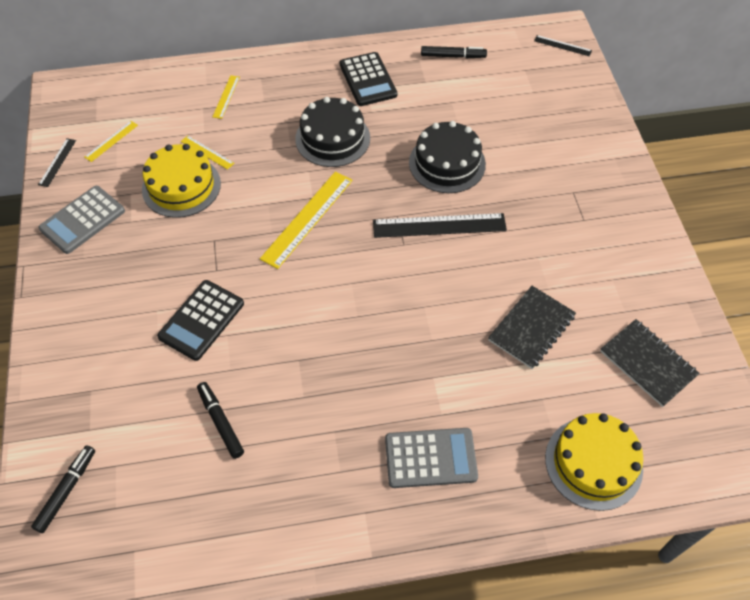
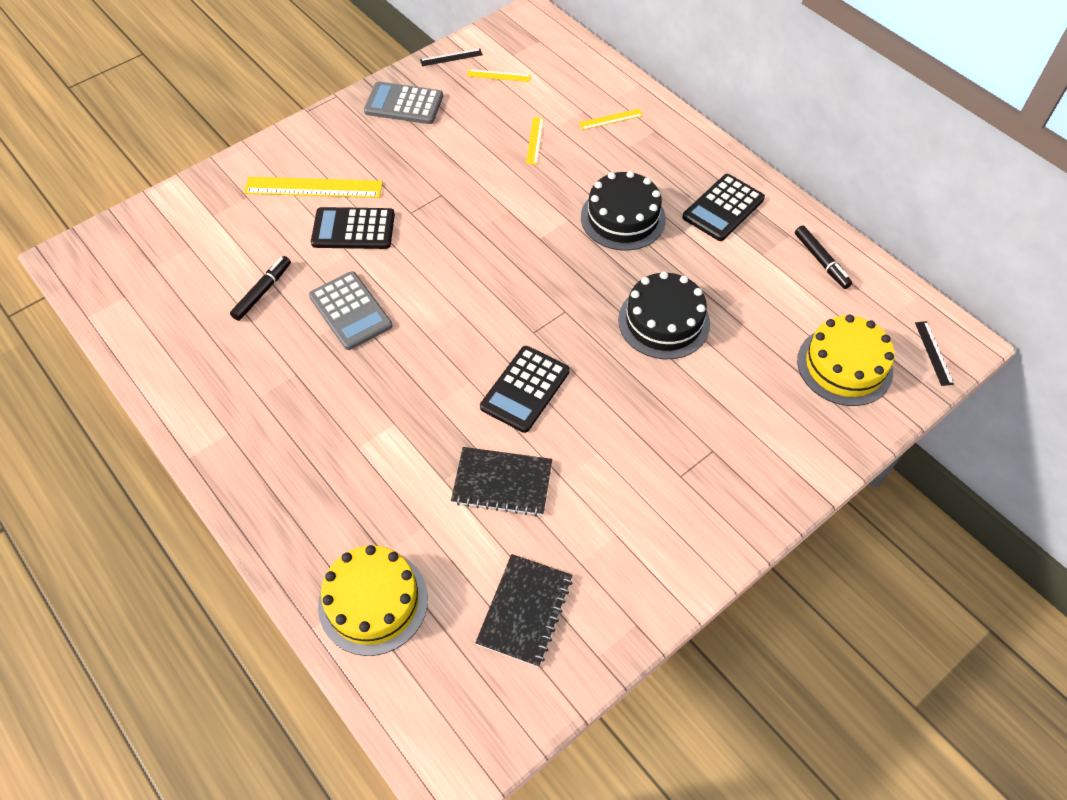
camera: 60 degrees right, 0 degrees up
black marker [31,445,95,533] -> none
yellow cake [142,144,221,218] -> yellow cake moved to [797,315,895,406]
yellow ruler [260,171,353,269] -> yellow ruler moved to [244,177,383,198]
black ruler [373,213,507,238] -> none
grey calculator [385,428,478,488] -> grey calculator moved to [309,271,393,350]
none -> black calculator [480,346,570,433]

